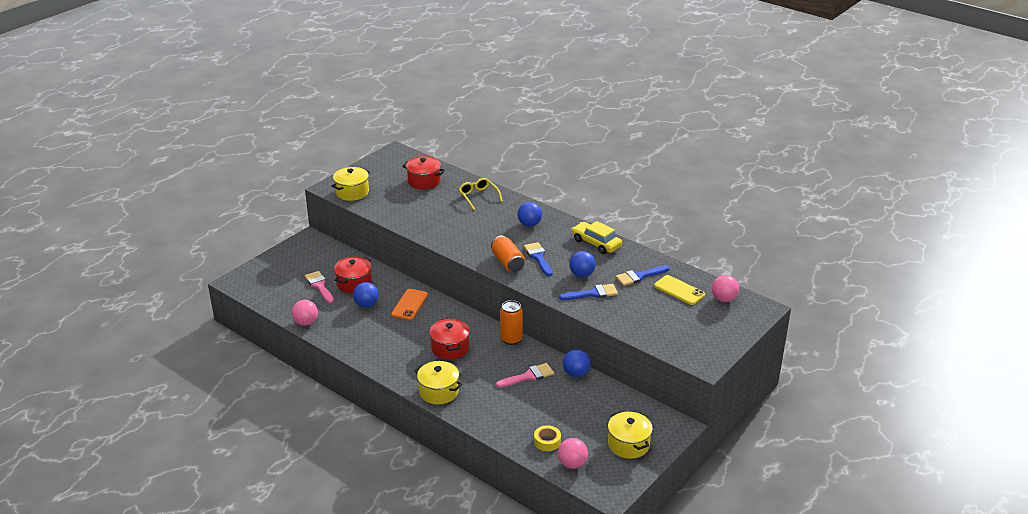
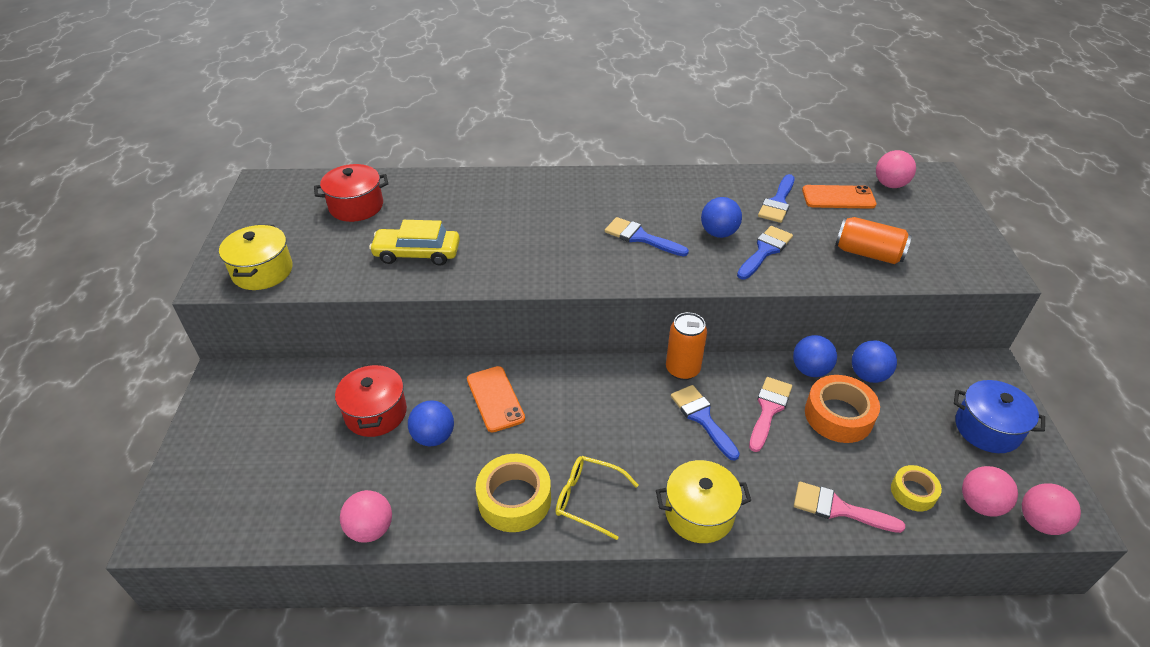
camera: 40 degrees left, 10 degrees up
pink brush [305,271,334,303] -> pink brush moved to [794,482,905,533]
red pot [429,318,470,360] -> none
yellow glasses [459,178,503,210] -> yellow glasses moved to [555,456,639,540]
orange can [491,236,525,272] -> orange can moved to [835,217,912,264]
blue ball [517,202,542,227] -> blue ball moved to [852,340,897,383]
yellow car [572,221,622,254] -> yellow car moved to [369,220,460,266]
yellow pot [608,411,653,459] -> blue pot [954,380,1045,453]
yellow phone [654,275,705,305] -> orange phone [802,185,877,209]
none -> yellow tape [476,454,551,532]
none -> blue brush [671,385,740,461]
none -> orange tape [805,375,880,443]
none -> pink ball [1022,483,1081,535]

